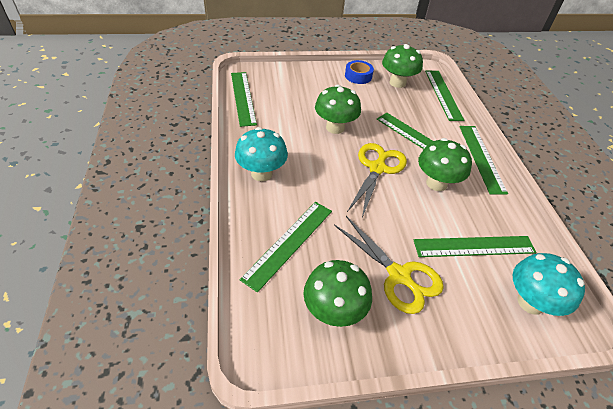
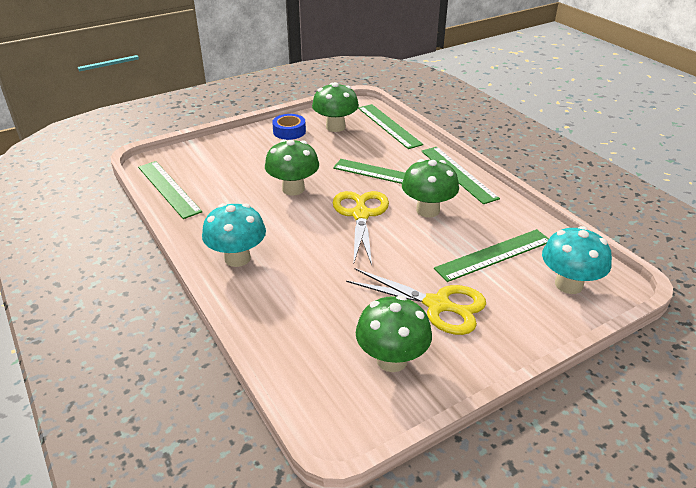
camera: 20 degrees left, 10 degrees down
green ruler [240,202,332,293] -> none

